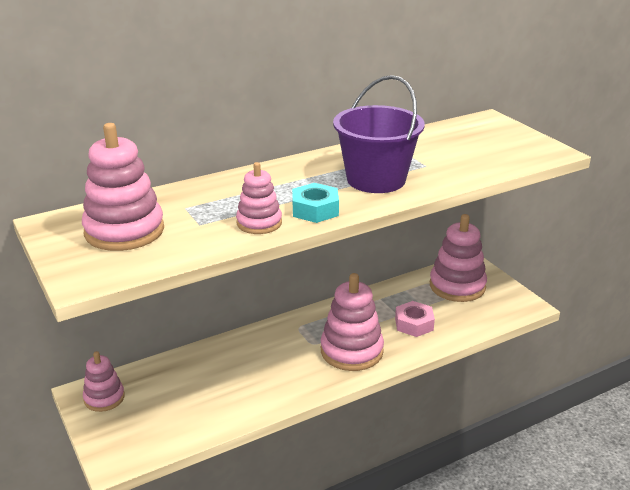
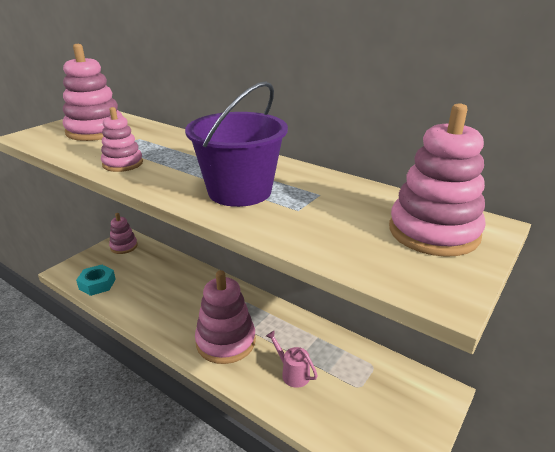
camera: 65 degrees right, 0 degrees up
turquoise nut [292,183,339,223] -> turquoise nut moved to [76,265,116,296]
pink nut [395,301,435,337] -> pink watering can [266,330,318,388]
pink stacking toy [430,214,487,302] -> pink stacking toy moved to [389,103,486,257]

